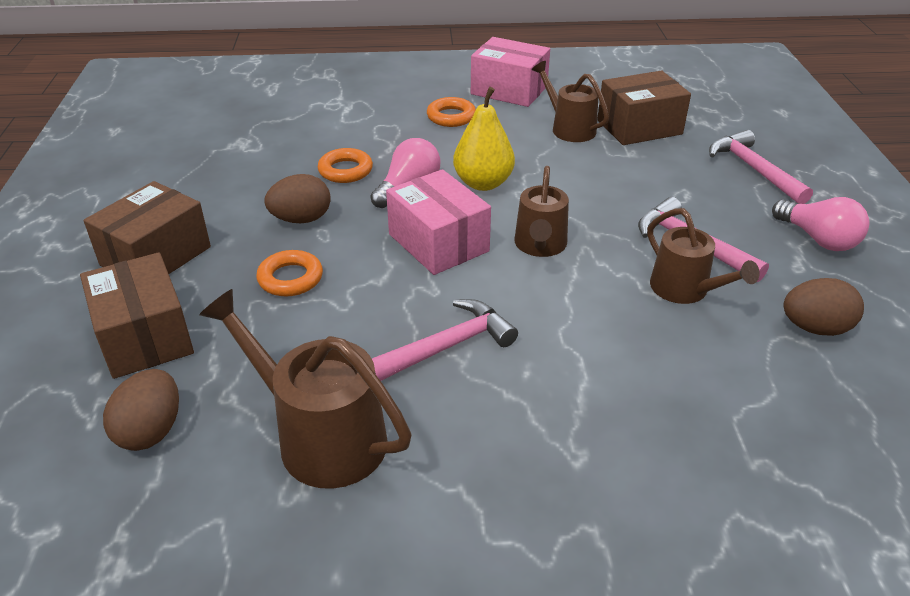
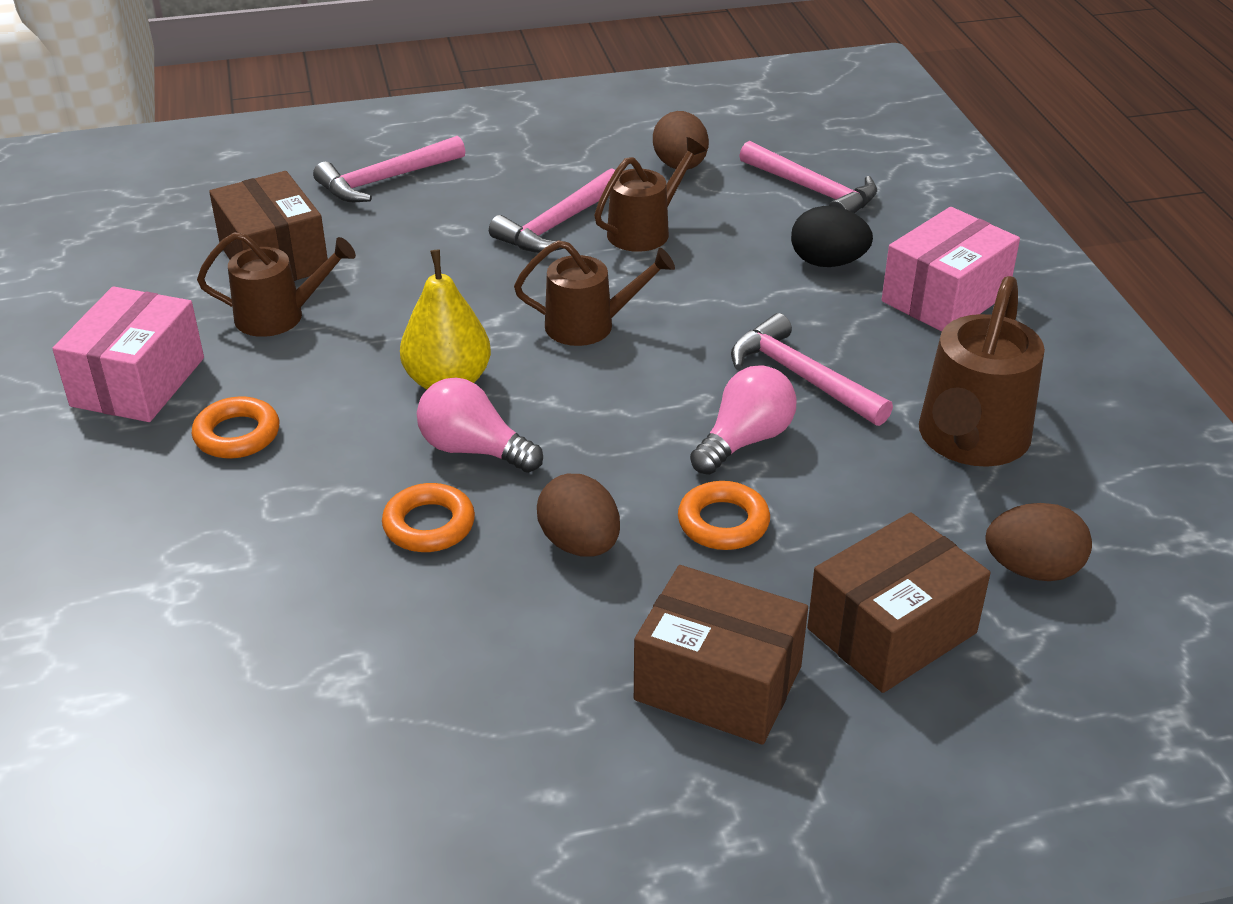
camera: 100 degrees left, 0 degrees up
pink box [386,169,491,275] -> pink box moved to [882,207,1020,331]
brown watering can [532,61,609,142] -> brown watering can turned 135 degrees counterclockwise [197,232,356,337]
pink light bulb [772,197,870,251] -> pink light bulb moved to [690,365,797,475]
none -> pink hammer [739,141,877,213]
none -> black egg [791,206,873,267]

